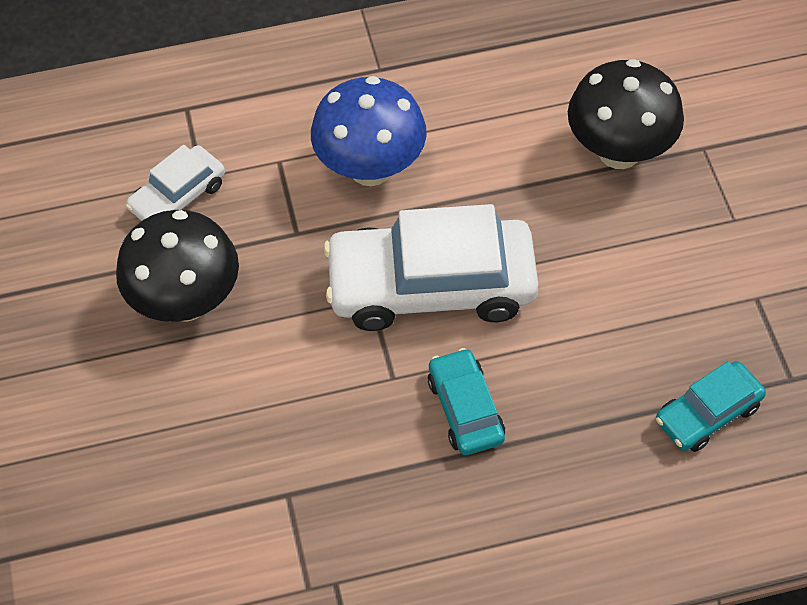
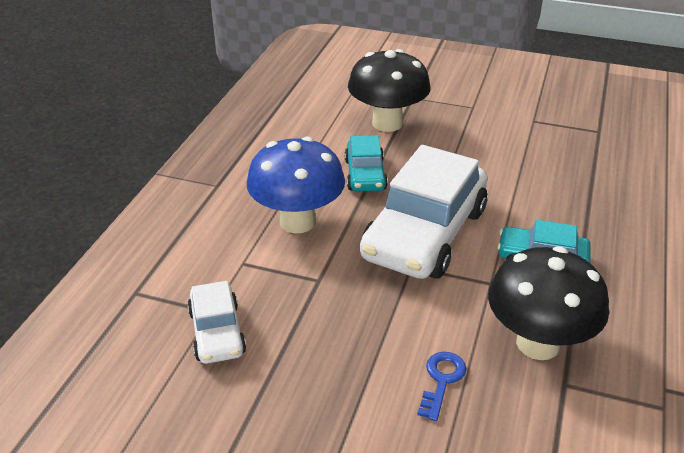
camera: 60 degrees left, 20 degrees down
black mushroom [116,210,239,322] -> black mushroom moved to [488,246,609,360]
turquoise car [656,361,766,452] -> turquoise car moved to [345,135,388,191]
none -> blue key [417,352,466,421]

